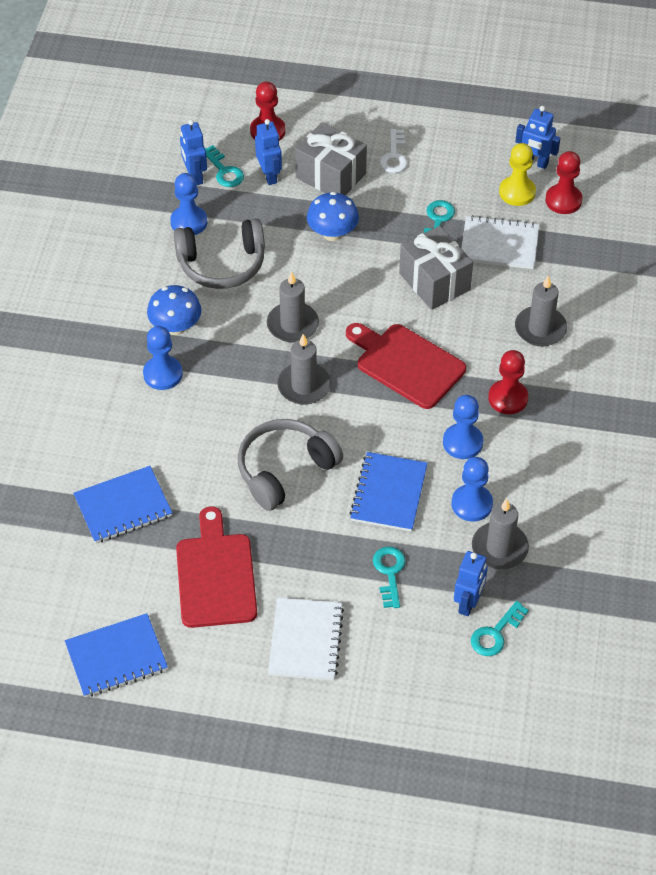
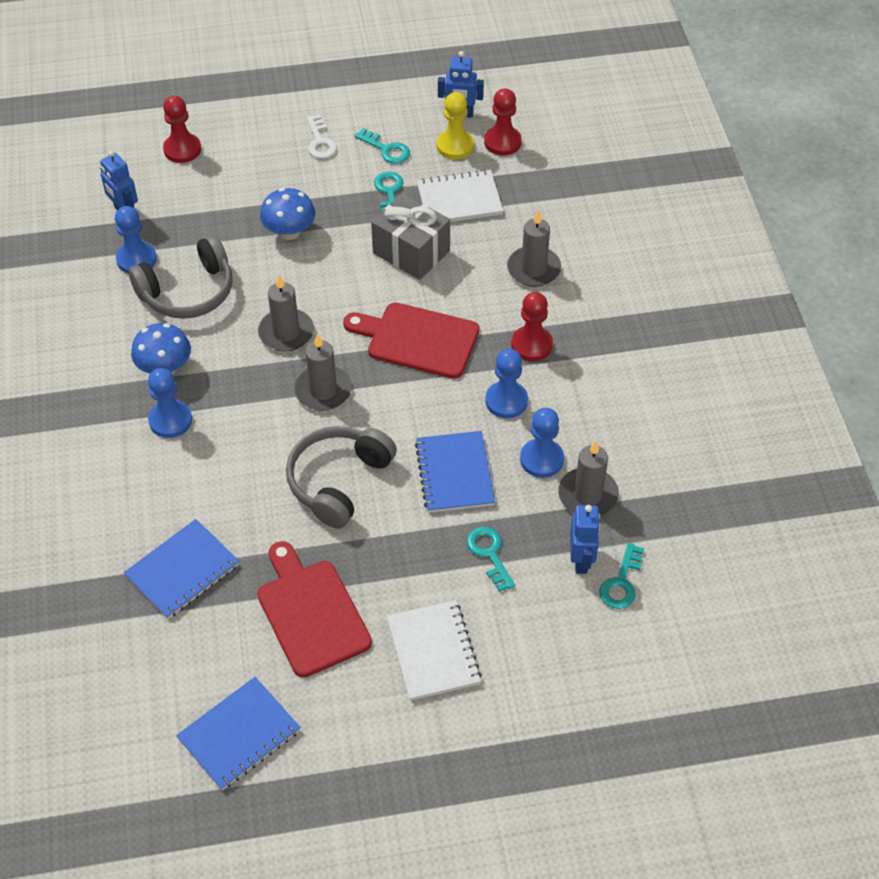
camera: 20 degrees left, 0 degrees up
turquoise key [205,145,244,187] -> turquoise key moved to [354,128,410,164]
blue robot [255,119,282,185] -> none
grey gift [295,122,367,195] -> none

